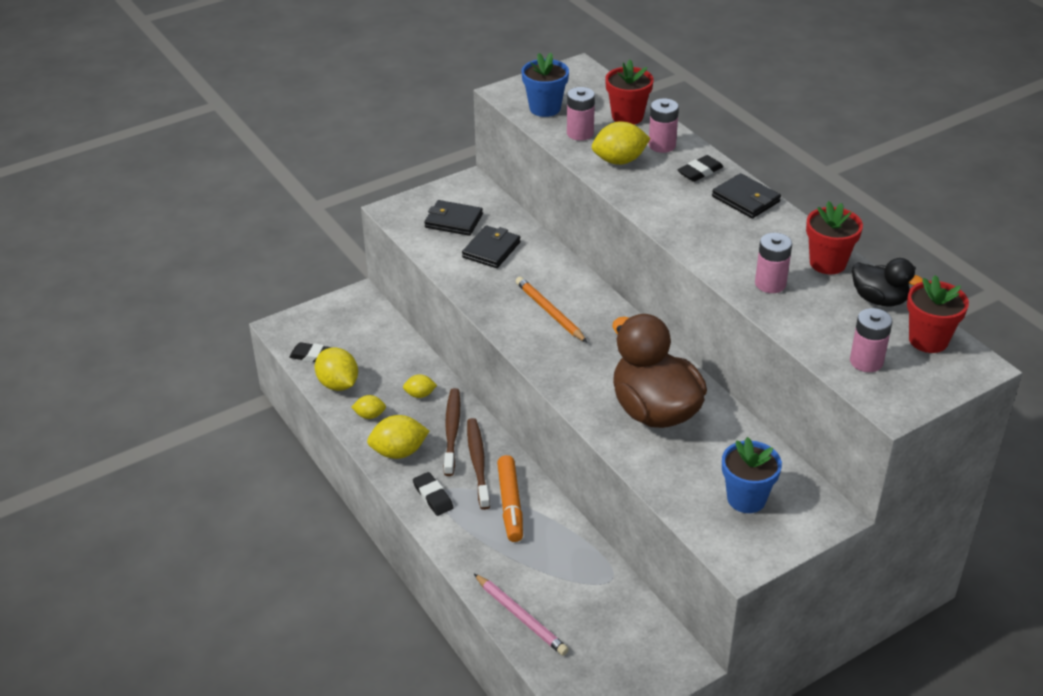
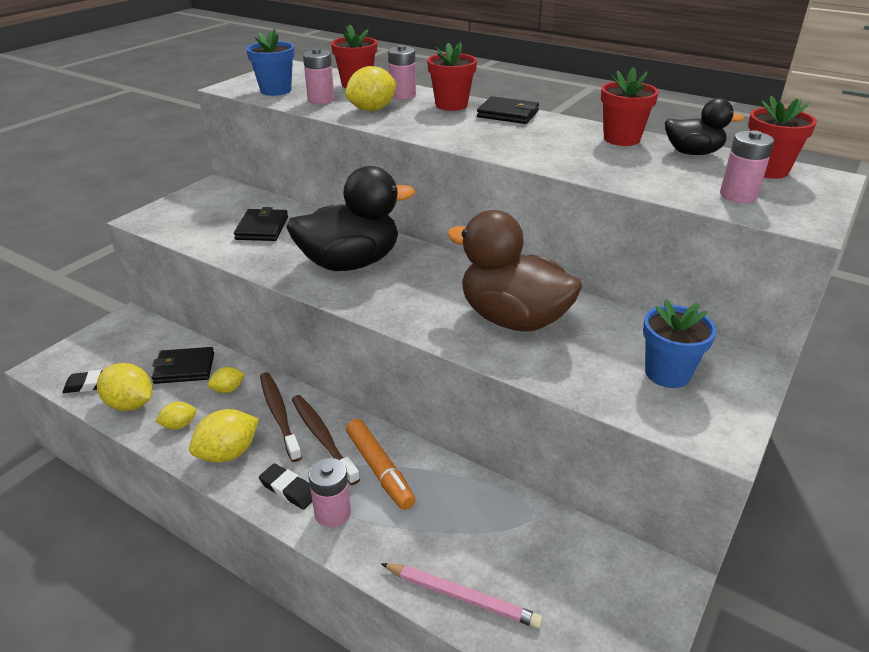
camera: 25 degrees left, 5 degrees down
black wallet [424,200,483,236] -> black wallet moved to [152,347,214,384]
orange pencil [516,277,587,342] -> black duck [286,166,415,271]
black eraser [678,155,723,182] -> red flower pot [427,42,477,111]
pink battery [755,233,792,293] -> pink battery moved to [308,458,351,528]

